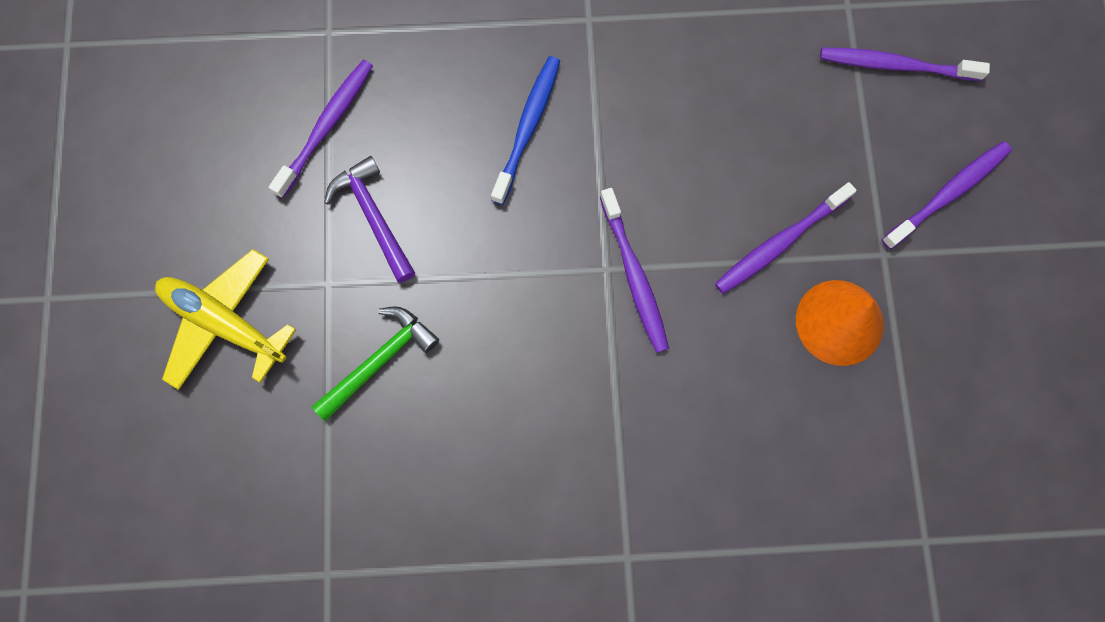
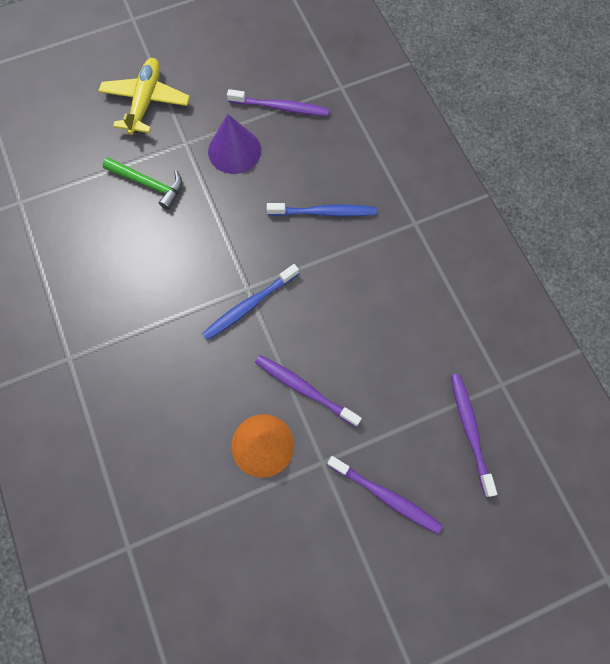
camera: 70 degrees right, 5 degrees down
purple hammer [324,156,415,283] -> purple cone [208,114,261,174]
purple toothbrush [600,188,669,353] -> blue toothbrush [202,264,299,340]

